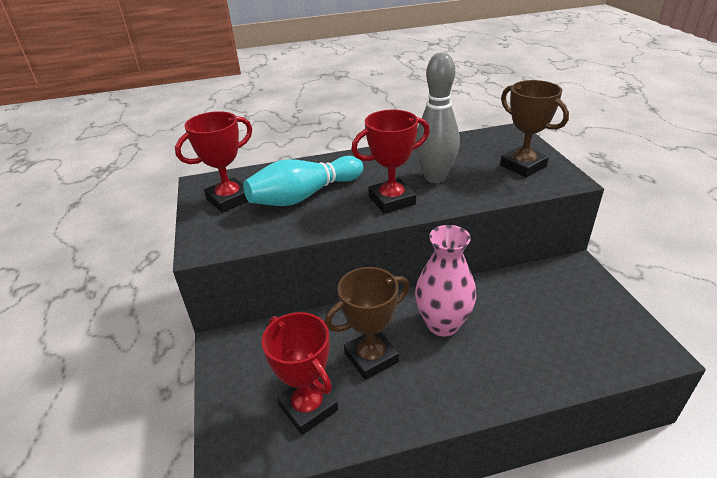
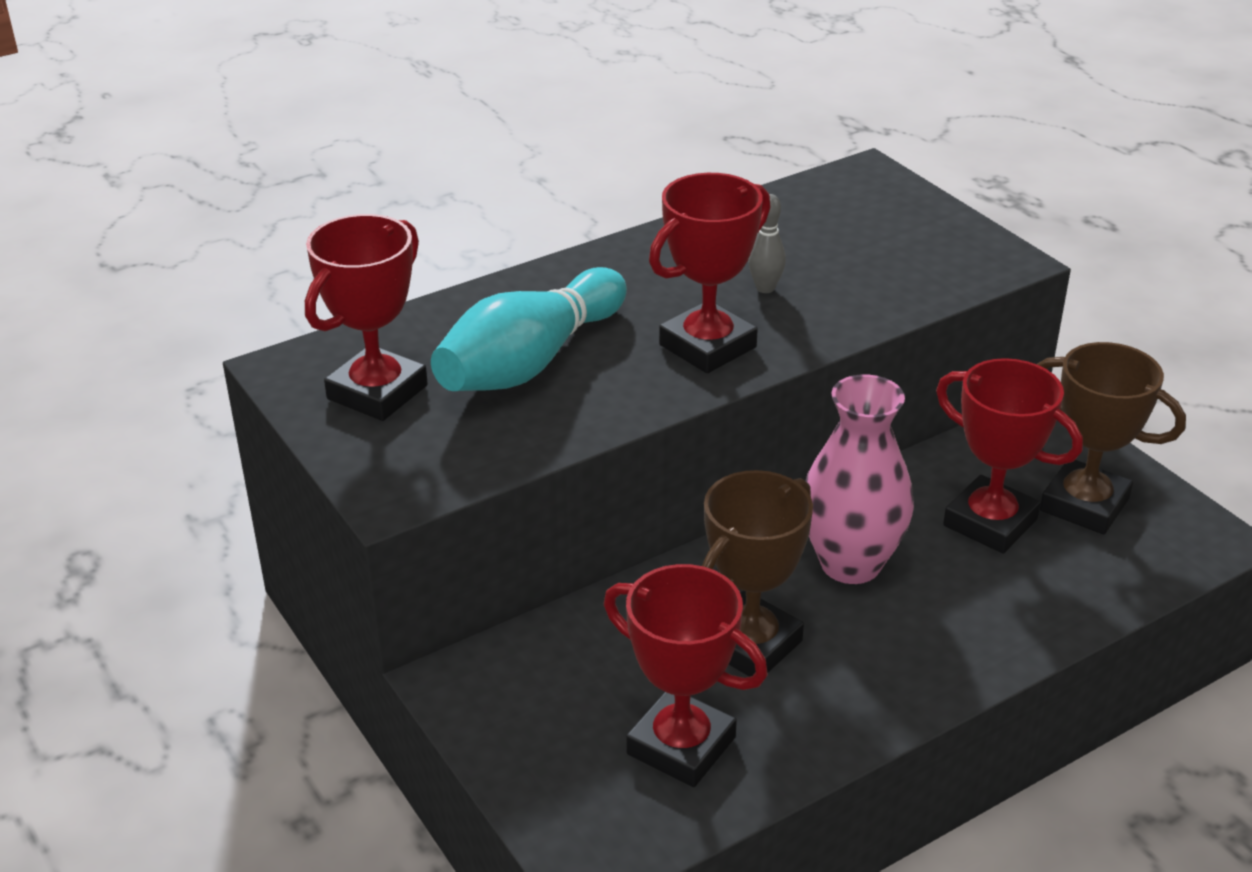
camera: 20 degrees left, 0 degrees up
grey bowling pin [415,52,460,183] -> grey bowling pin [748,194,786,293], size x0.43
brown trophy [500,80,569,177] -> brown trophy moved to [1037,342,1186,534]
none -> red trophy [936,358,1083,554]

